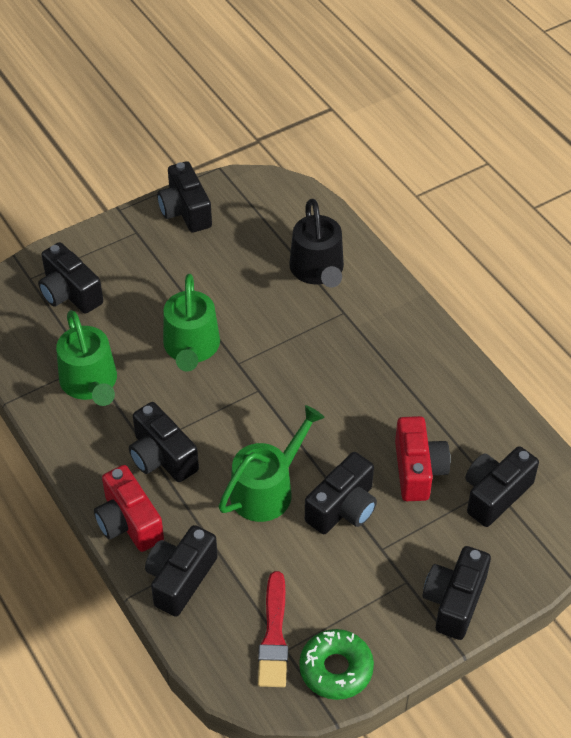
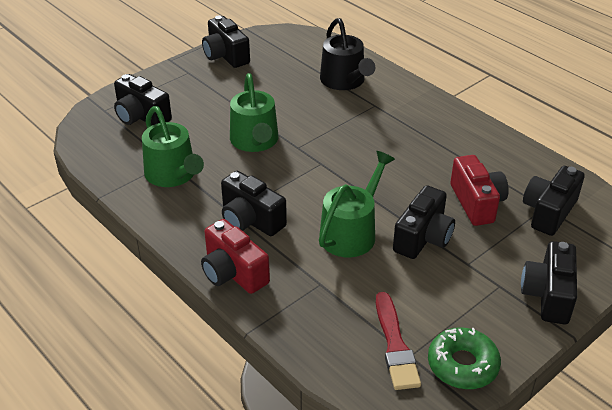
camera: 10 degrees left, 10 degrees down
black camera [145,525,218,617] -> none

